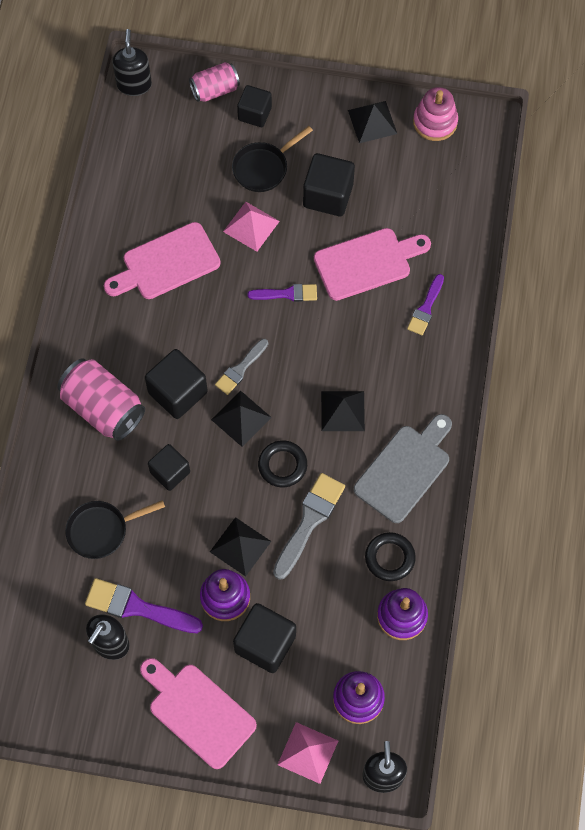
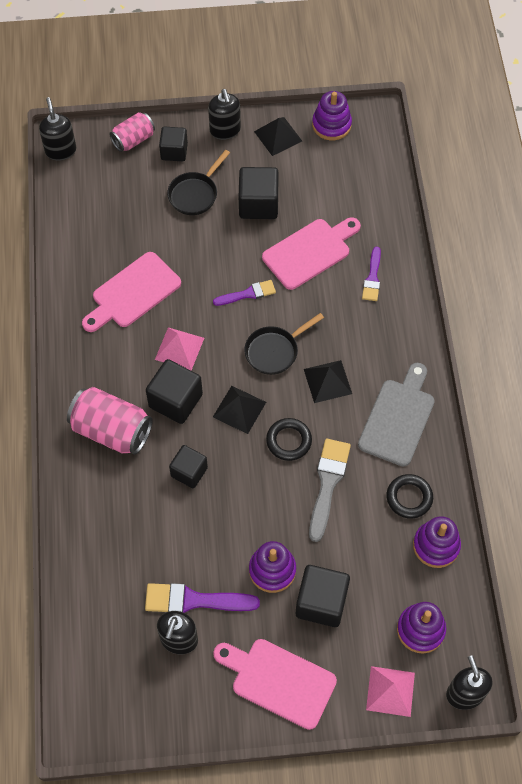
camera: 15 degrees left, 5 degrees down
black pan [65,500,165,559] -> black pan moved to [244,313,324,375]
black pyramid [210,517,271,577] -> none
grey brush [215,339,268,395] -> none
pink pyramid [223,202,280,252] -> pink pyramid moved to [155,327,204,371]
pink stacking toy [413,87,458,141] -> purple stacking toy [312,91,352,140]
none -> black soap dispenser [208,89,241,140]

